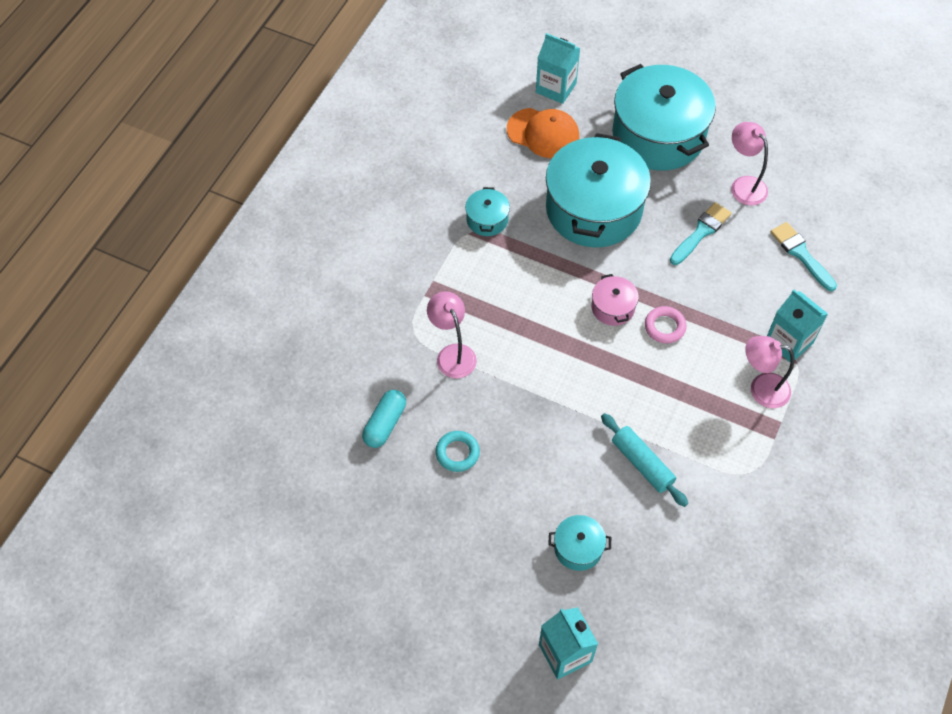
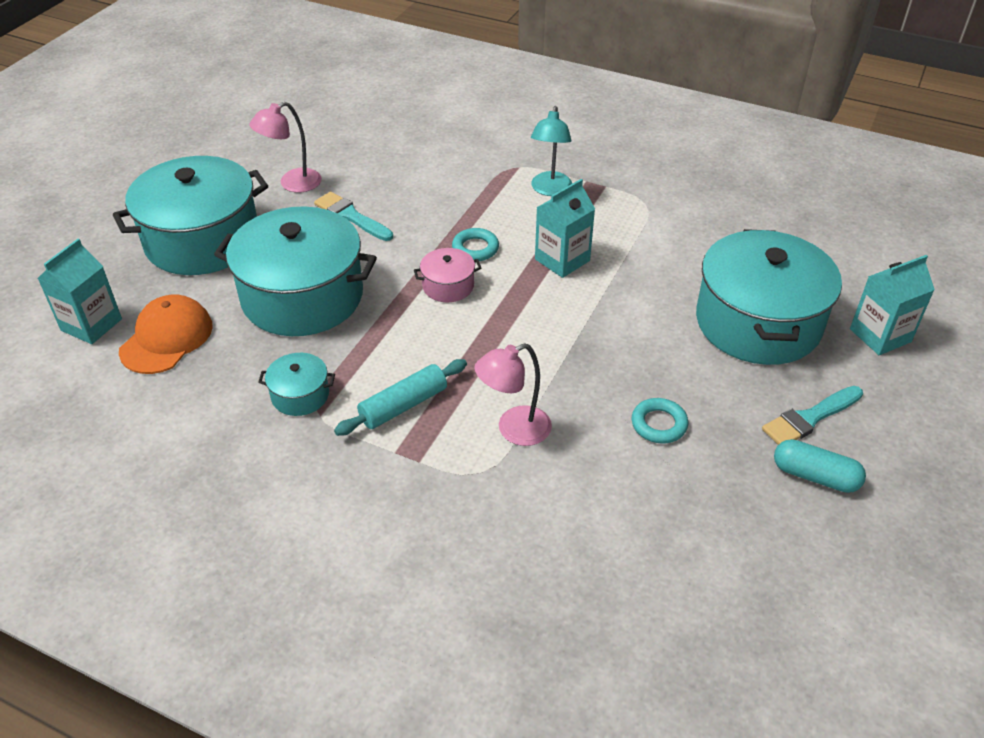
camera: 90 degrees left, 15 degrees down
turquoise capsule [362,390,406,448] -> turquoise capsule moved to [774,439,866,493]
turquoise pot [548,515,611,571] -> turquoise pot [696,229,842,365], size x2.32
turquoise rolling pin [601,413,688,507] -> turquoise rolling pin moved to [334,359,467,436]
pink ring [645,306,686,344] -> turquoise ring [452,228,499,261]
pink lamp [745,336,794,408] -> turquoise lamp [531,106,572,196]
turquoise carton [767,290,828,363] -> turquoise carton moved to [535,179,595,278]
turquoise brush [771,222,837,291] -> turquoise brush moved to [762,386,863,445]

